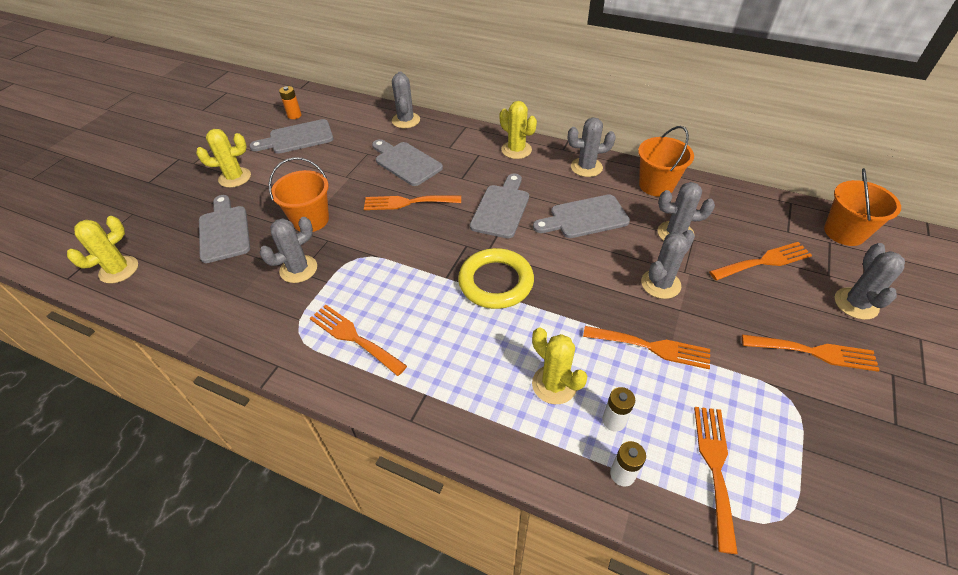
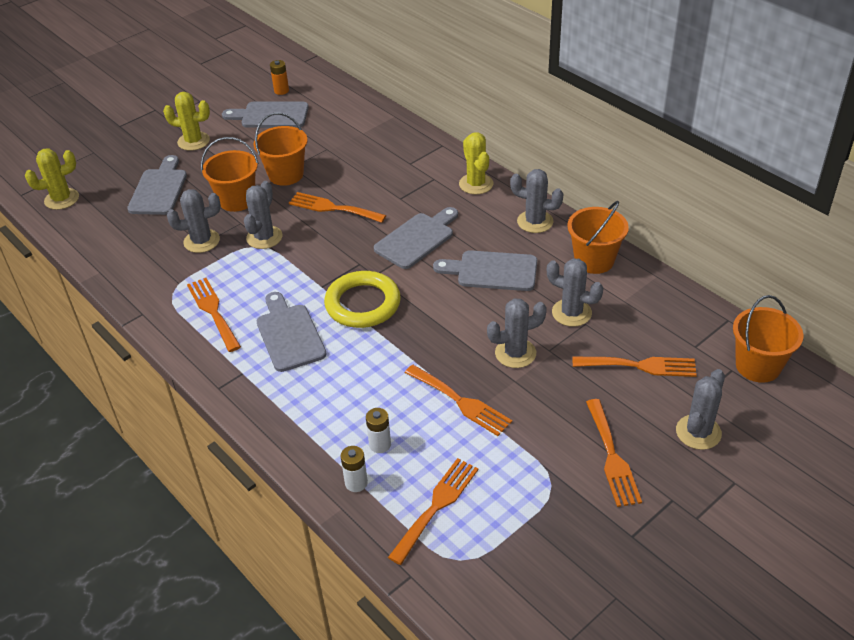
camera: 25 degrees right, 5 degrees down
grey cutting board [372,139,443,186] -> grey cutting board moved to [257,292,327,372]
grey cactus [392,71,420,128] -> grey cactus moved to [244,181,282,249]
yellow cactus [532,327,587,404] -> none
orange fork [742,335,880,372] -> orange fork turned 45 degrees clockwise [586,399,642,507]
none -> orange bucket [254,113,308,186]

